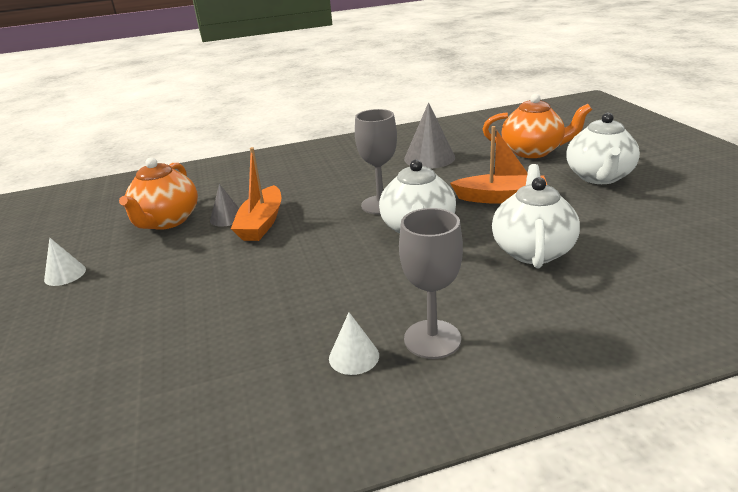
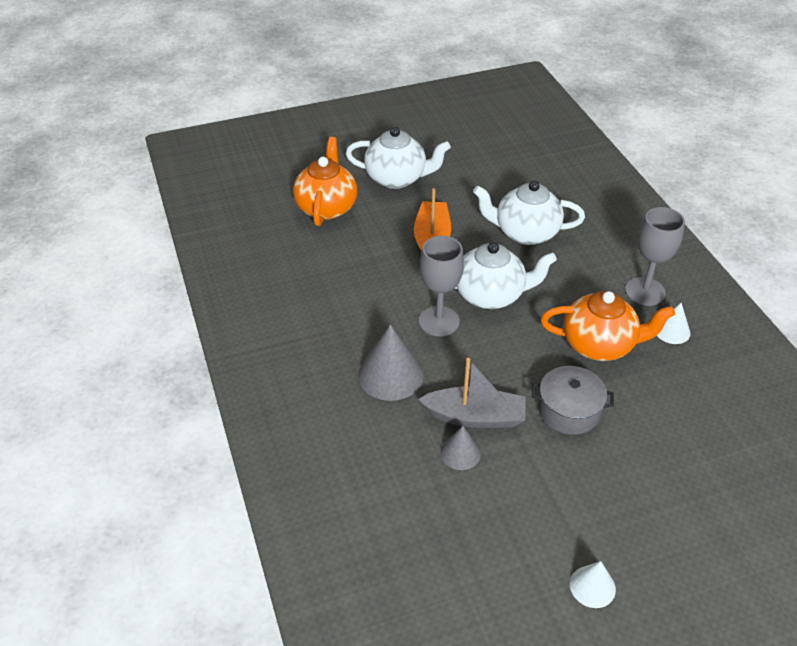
camera: 95 degrees left, 15 degrees up
orange teapot [119,157,198,230] -> orange teapot moved to [541,291,675,361]
orange boat [231,147,281,241] -> grey boat [418,358,526,428]
grey cone [404,102,455,169] -> grey cone moved to [358,324,424,401]
none -> grey pot [532,366,614,435]

